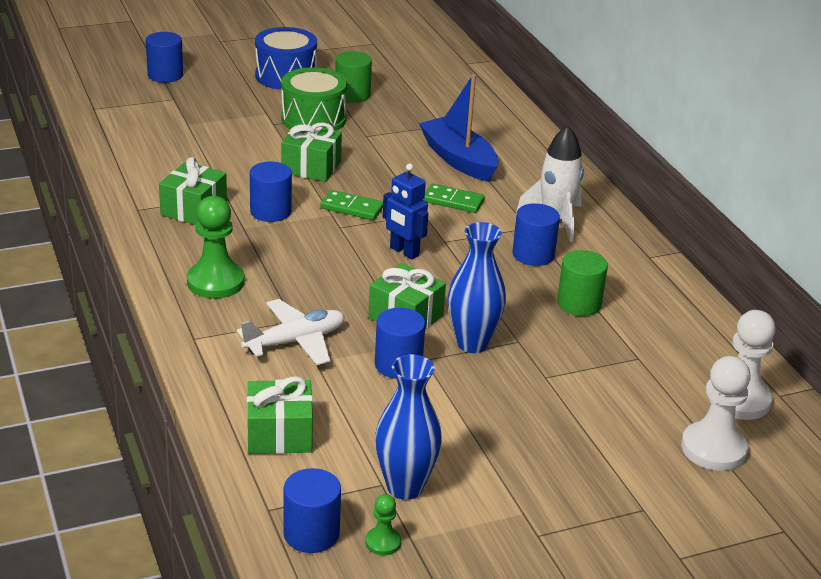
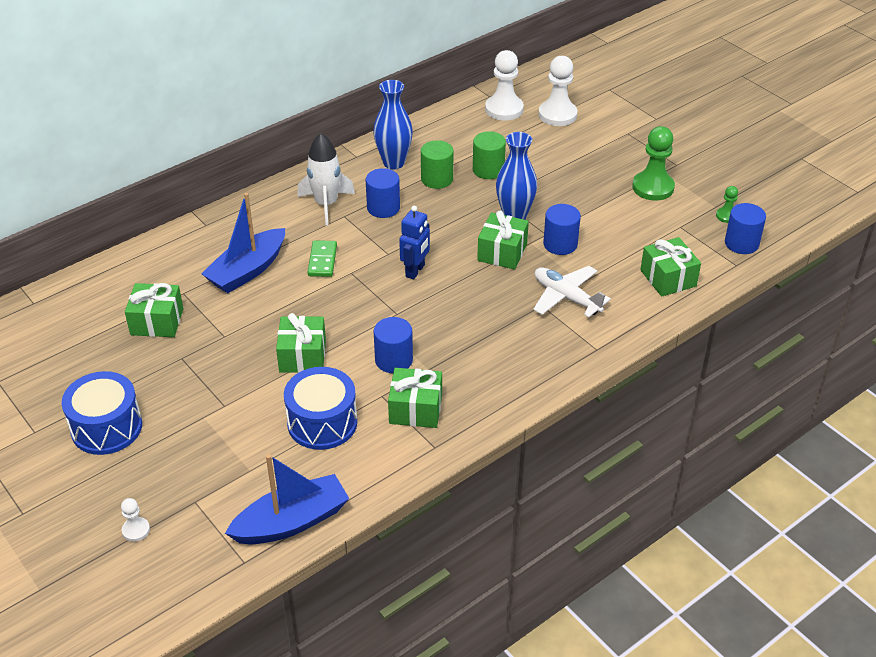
camera: 105 degrees left, 10 degrees up
blue cylinder [146,32,183,83] -> white pawn [121,498,150,542]
green pawn [187,196,244,298] -> green pawn moved to [632,126,675,201]
green drum [281,67,347,131] -> none
green domino [320,190,383,220] -> none
green cylinder [335,51,372,103] -> green cylinder moved to [473,131,506,179]
blue vase [375,354,442,500] -> blue vase moved to [373,80,413,169]
none -> green gift [125,283,183,337]
none -> blue boat [225,454,349,545]
none -> blue drum [284,367,357,450]

